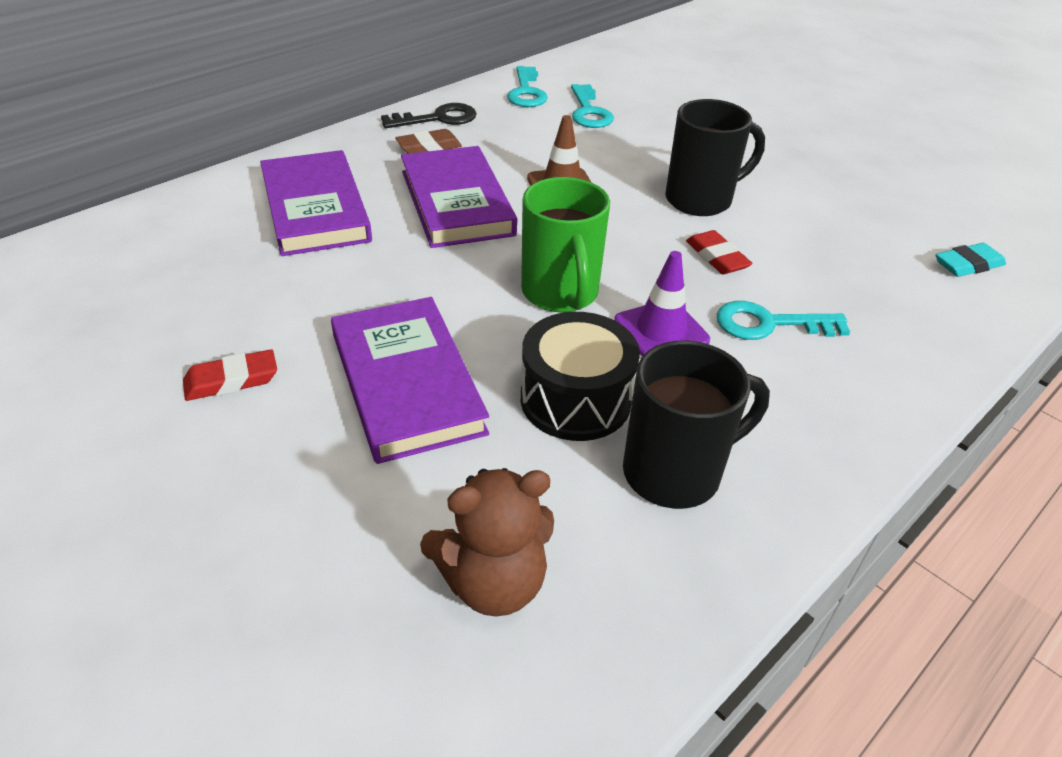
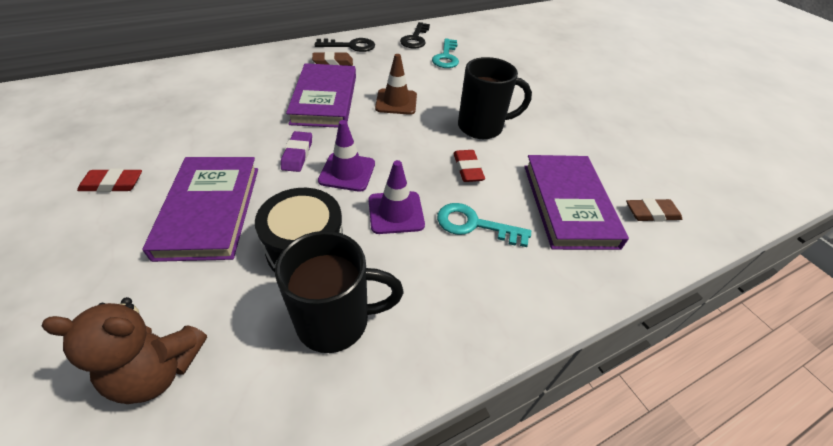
camera: 15 degrees right, 5 degrees up
purple book [260,150,372,256] -> purple book moved to [524,155,629,250]
turquoise key [507,66,548,107] -> black key [400,22,430,49]
green mug [521,177,610,312] -> purple traffic cone [318,120,375,192]
turquoise eraser [935,243,1006,277] -> brown eraser [626,198,682,222]
none -> purple eraser [281,131,312,172]

